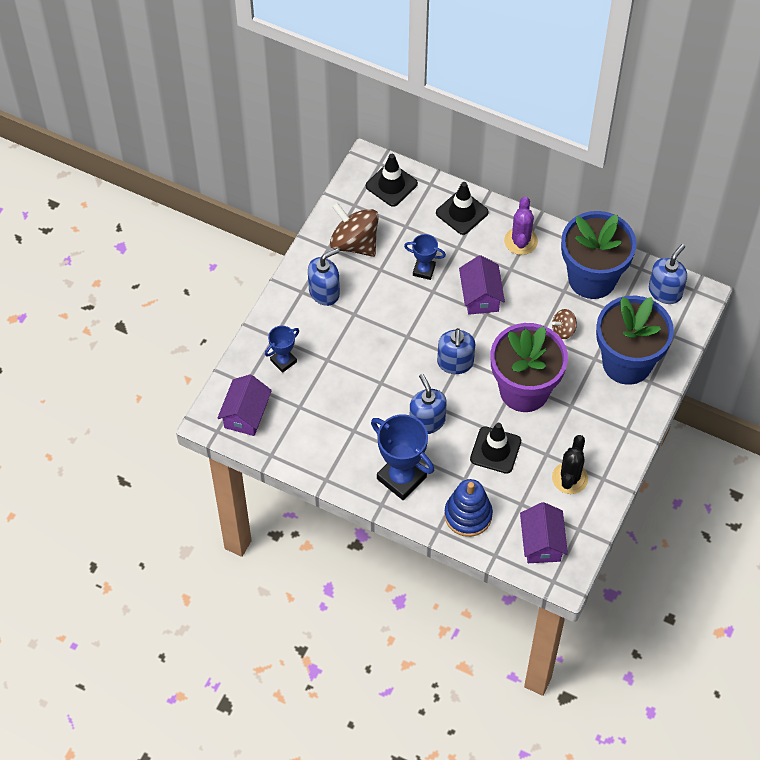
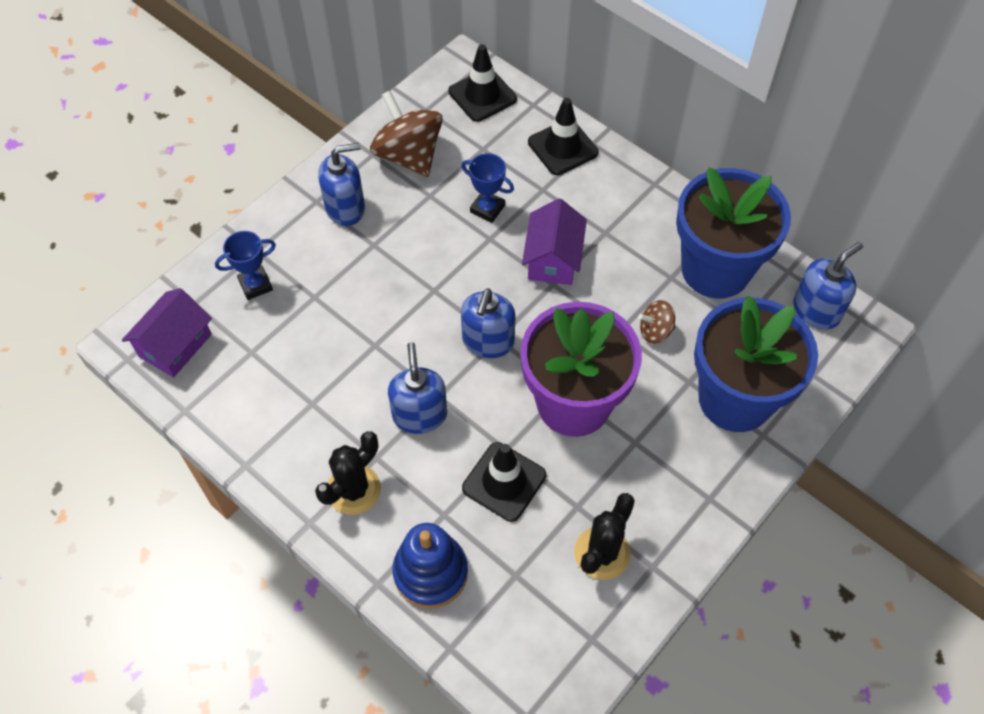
camera: 15 degrees right, 0 degrees up
blue trophy [371,414,434,500] -> black cactus [315,431,381,515]
purple cactus [504,197,538,255] -> none
purple house [520,502,568,563] -> none

